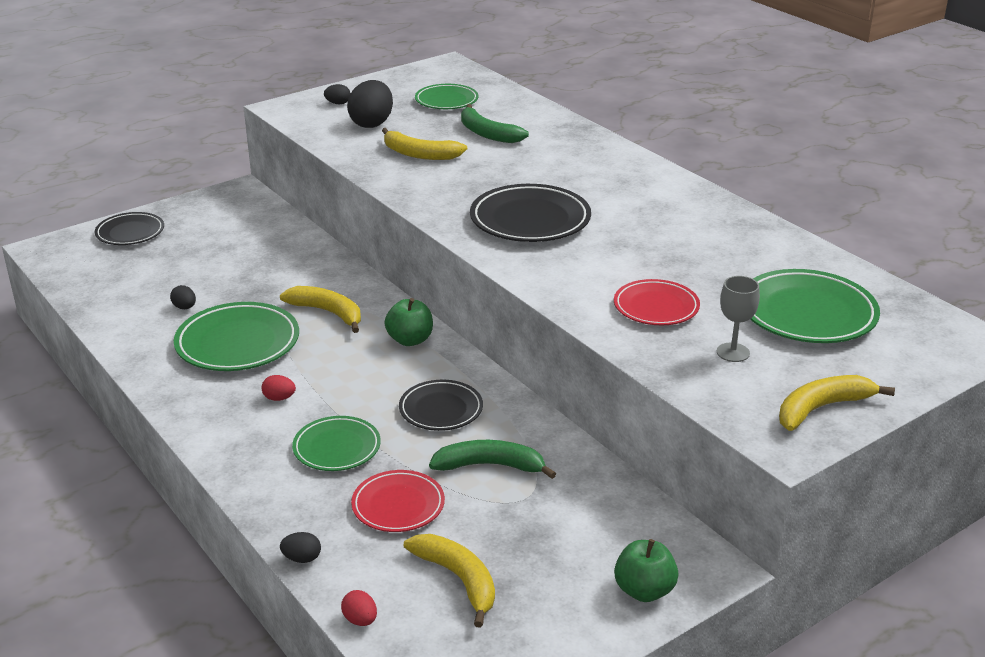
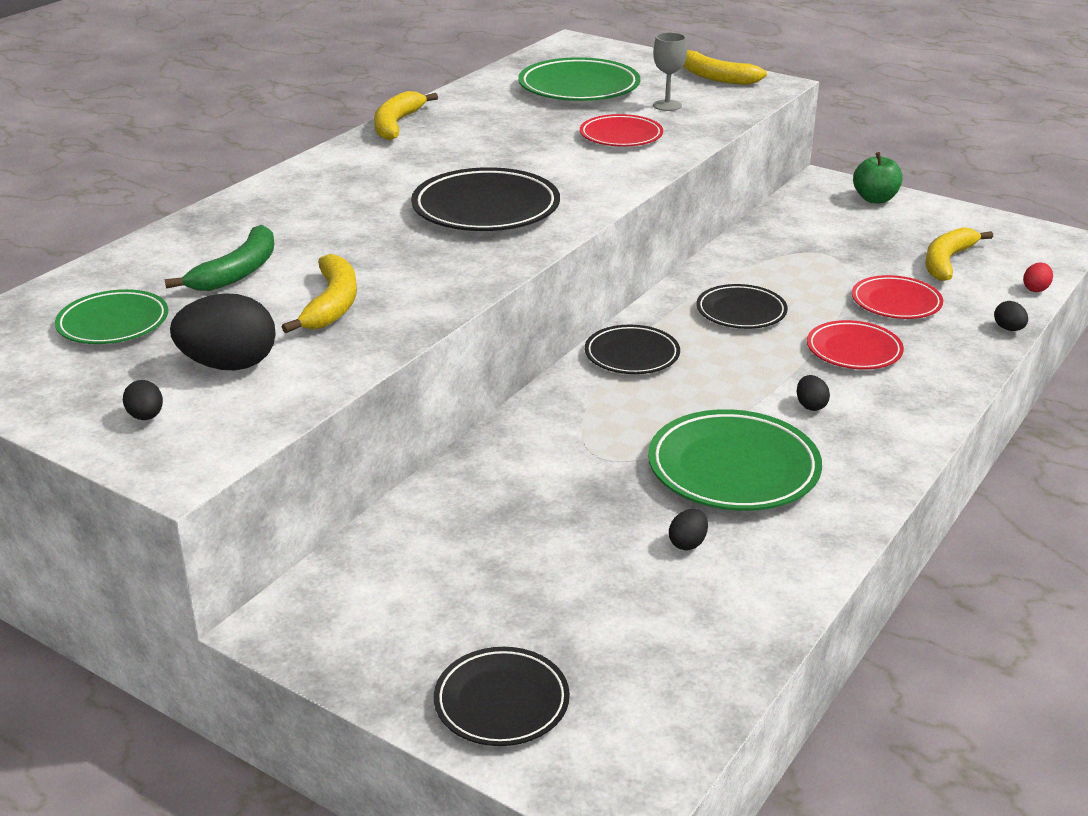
camera: 110 degrees left, 0 degrees up
red egg [261,375,296,401] -> black egg [797,375,830,411]
yellow banana [280,286,361,333] -> yellow banana moved to [374,91,438,140]
green plate [292,416,381,471] -> red plate [807,320,904,370]
green apple [385,298,433,346] -> black plate [585,325,680,374]
green banana [429,440,556,479] -> none

